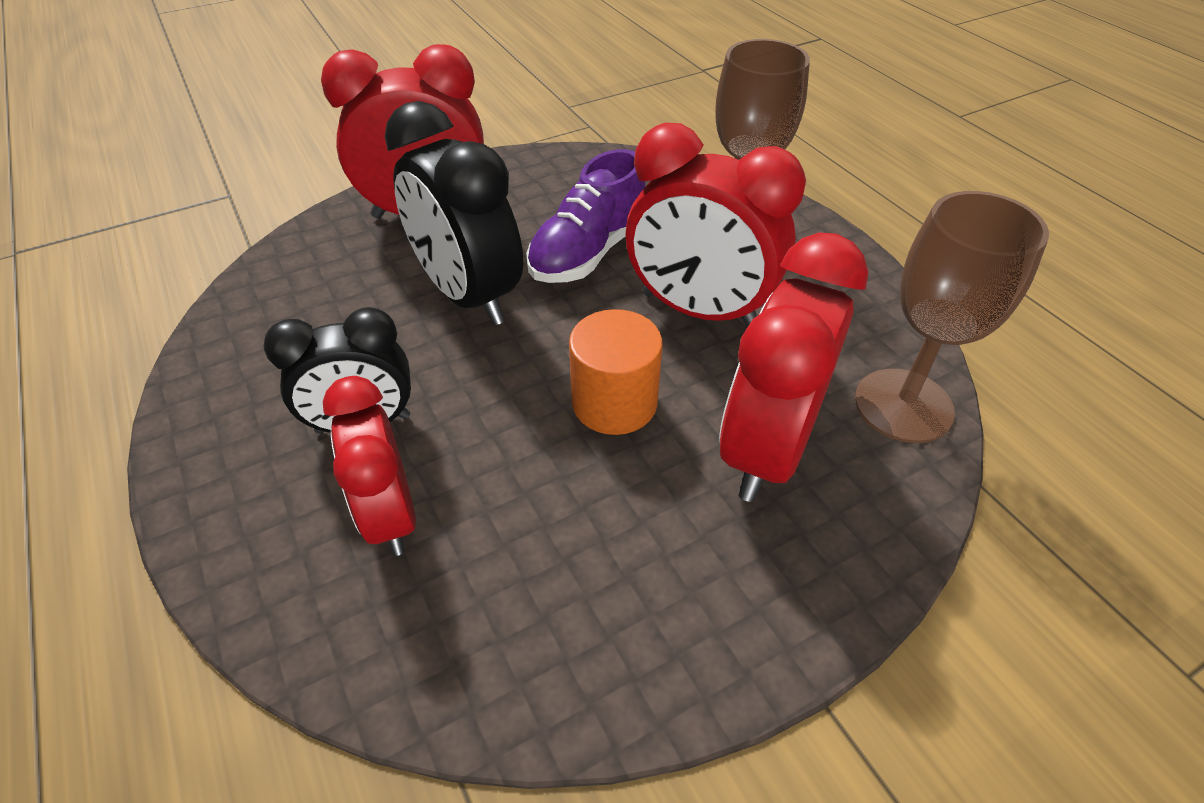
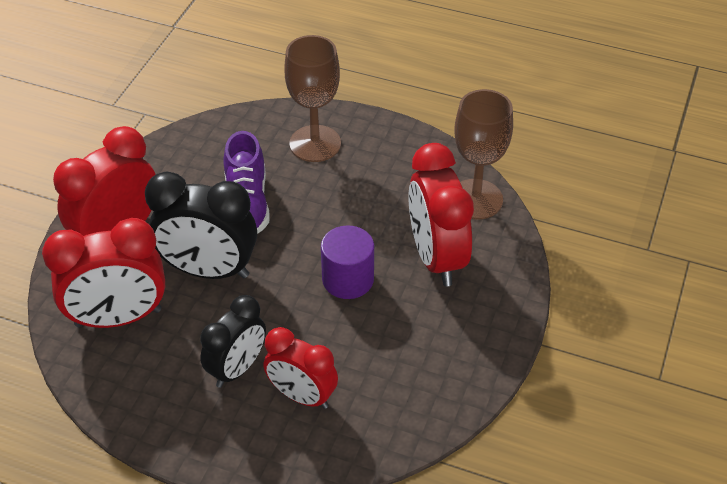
camera: 40 degrees left, 0 degrees up
orange cylinder [569,309,663,435] -> purple cylinder [321,225,374,299]
red clock [626,123,806,327] -> red clock moved to [42,218,165,328]

